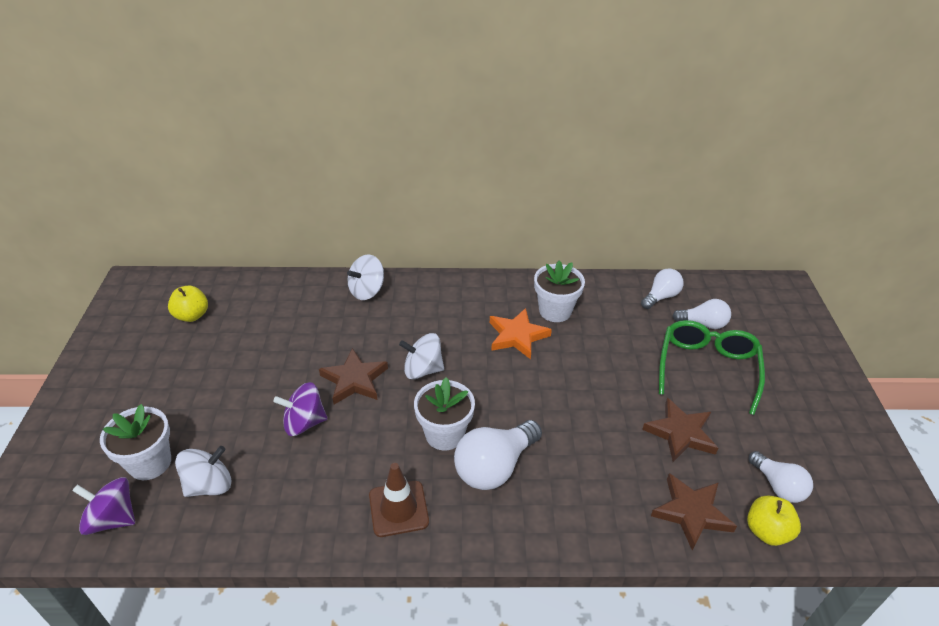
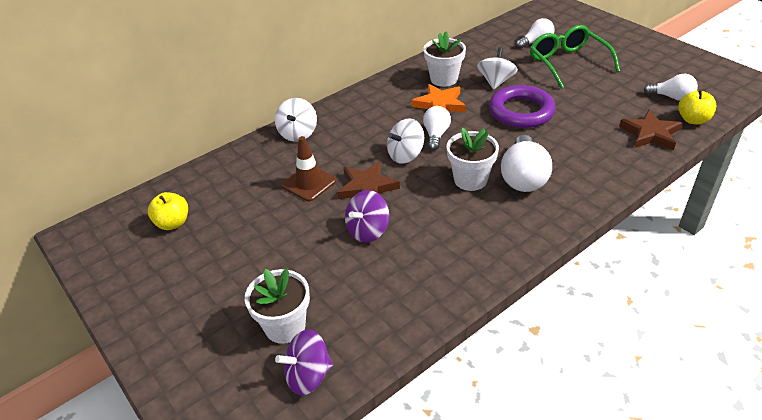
camera: 35 degrees left, 0 degrees up
white spinning top [175,446,231,497] -> white spinning top moved to [477,47,518,90]
brown traffic cone [369,463,429,537] -> brown traffic cone moved to [282,136,336,201]
white light bulb [641,269,684,309] -> white light bulb moved to [423,106,451,150]
brown star [642,398,718,462] -> none
none -> purple ring [489,85,556,128]

